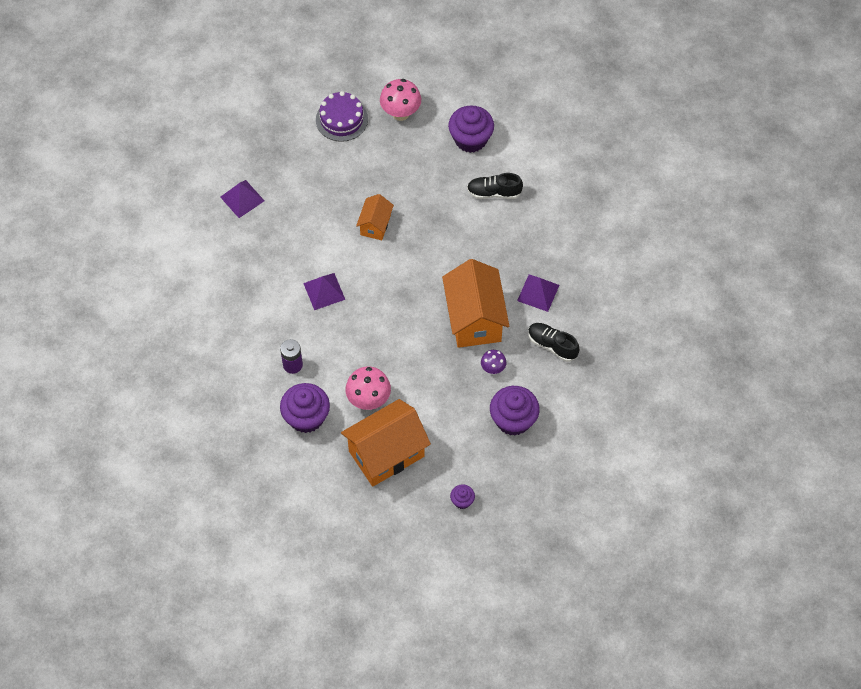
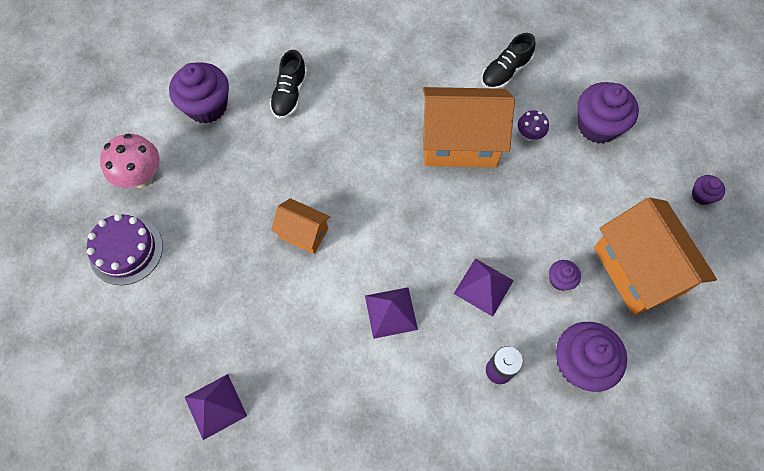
camera: 80 degrees left, 5 degrees up
pink mushroom [345,367,391,410] -> purple cupcake [549,260,581,291]
purple pyramid [517,275,559,312] -> purple pyramid moved to [454,259,514,317]

